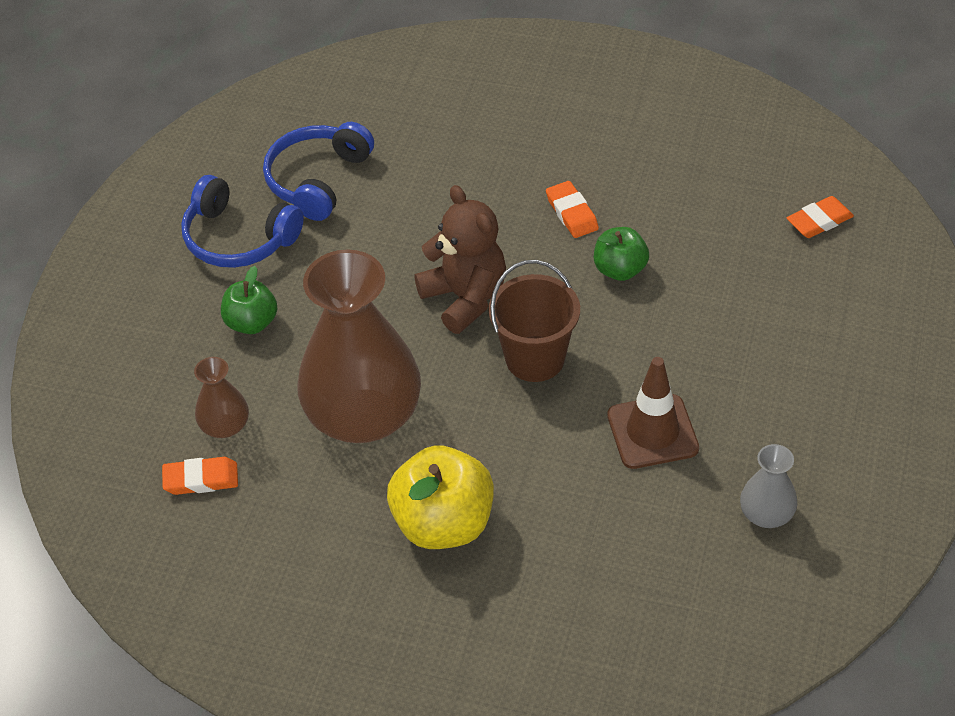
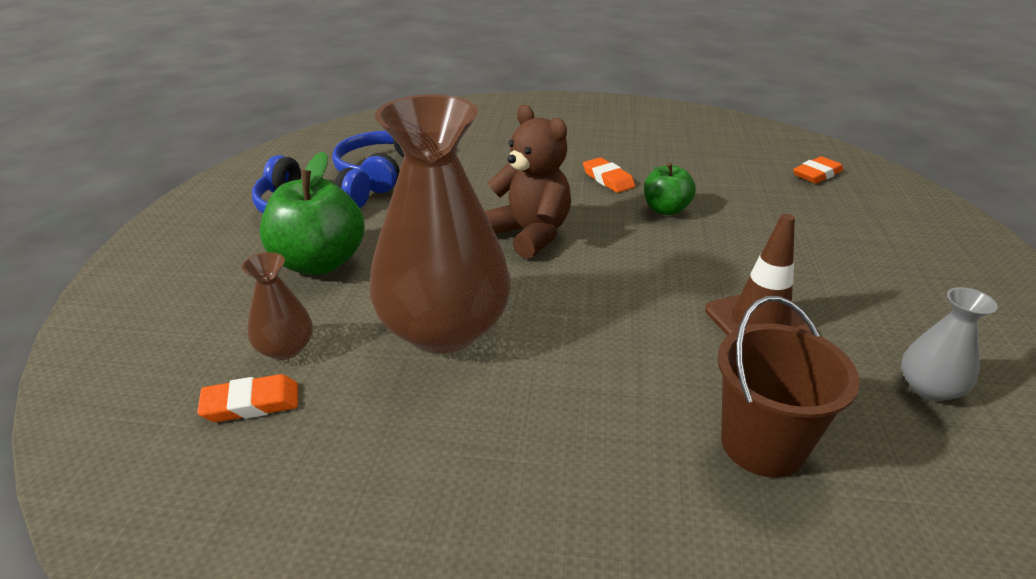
camera: 10 degrees left, 15 degrees down
green apple [221,266,277,334] -> green apple [260,152,365,275], size x1.70
yellow apple [387,445,494,549] -> none
brown bucket [489,260,580,382] -> brown bucket moved to [717,296,860,478]

